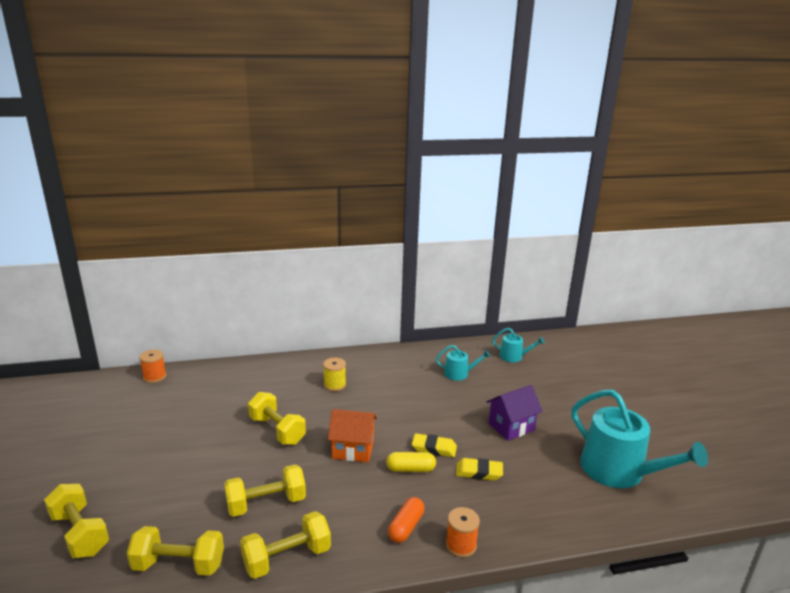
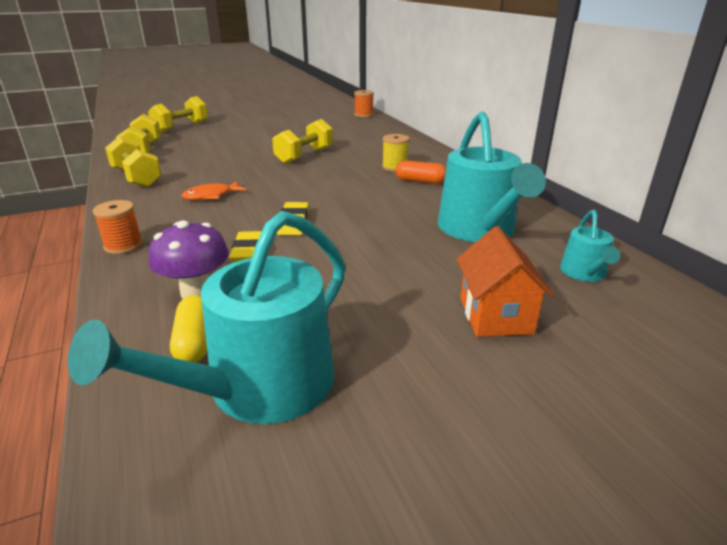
camera: 80 degrees right, 5 degrees up
yellow dumbbell [224,464,306,517] -> none
orange house [328,409,377,462] -> orange house moved to [457,226,554,337]
yellow capsule [386,452,436,472] -> yellow capsule moved to [170,295,207,363]
orange capsule [388,497,425,543] -> orange capsule moved to [396,161,446,184]
turquoise watering can [436,345,490,381] -> turquoise watering can [438,111,546,242], size x2.06
purple house [487,385,543,441] -> none
none -> purple mushroom [149,220,229,299]
none -> orange fish [182,181,246,200]

